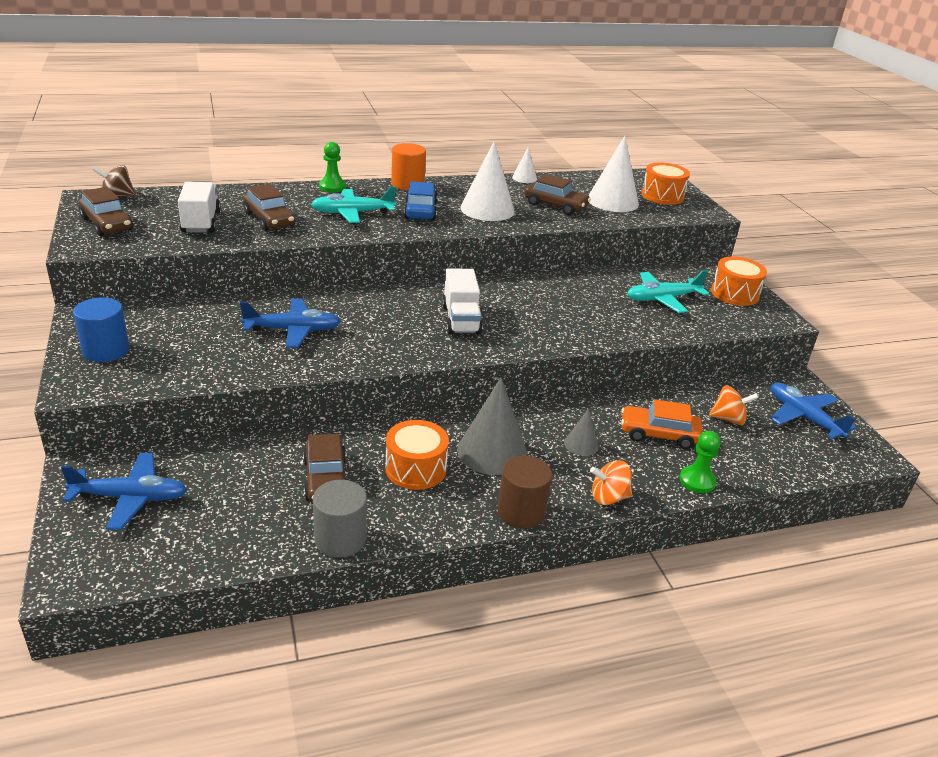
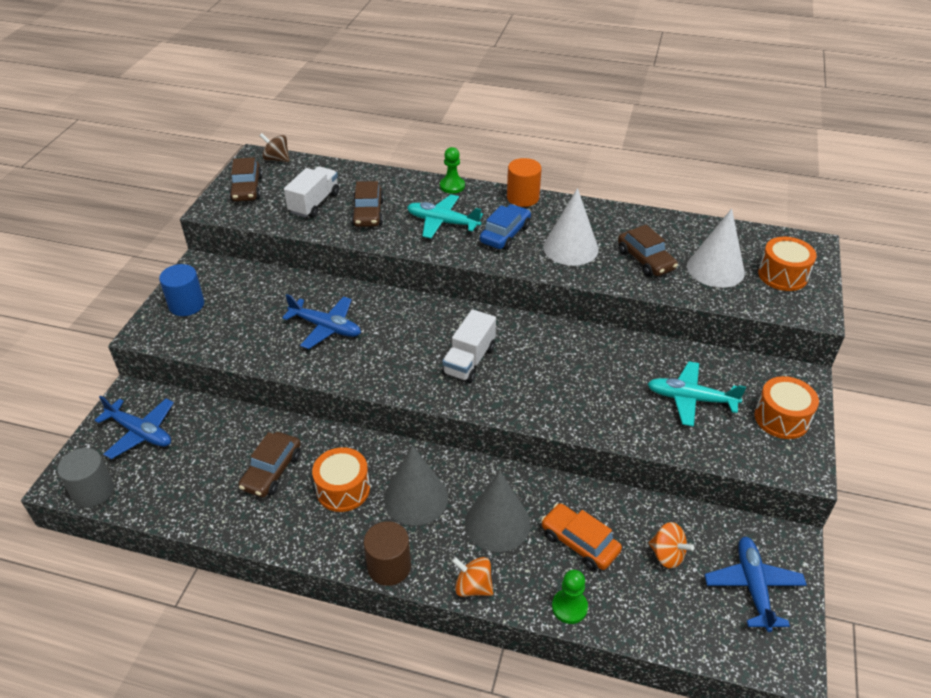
camera: 35 degrees right, 10 degrees up
grey cylinder [313,480,367,557] -> grey cylinder moved to [57,448,114,508]
white cone [512,147,537,183] -> none
grey cone [564,409,599,456] -> grey cone [465,471,530,552], size x1.98

